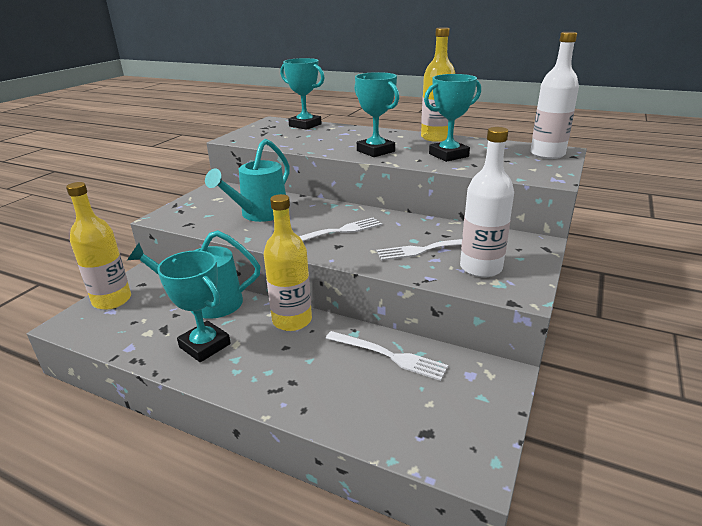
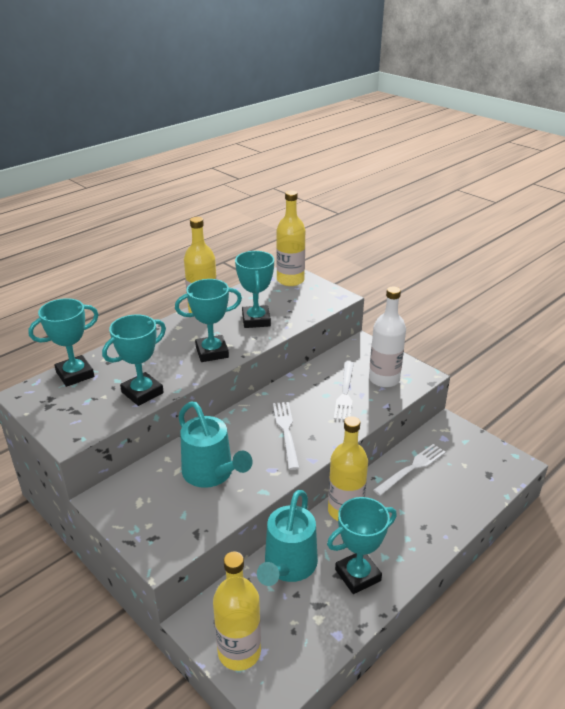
camera: 70 degrees left, 5 degrees up
white bottle [530,32,579,159] -> yellow bottle [276,191,305,286]
none -> turquoise trophy [102,314,166,406]

